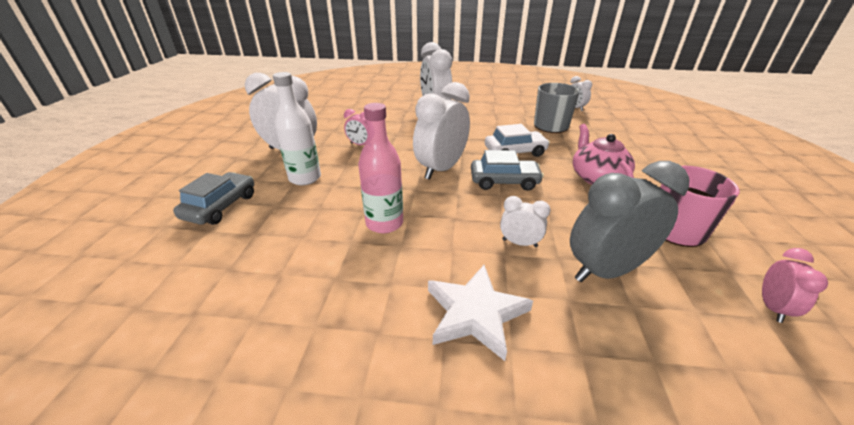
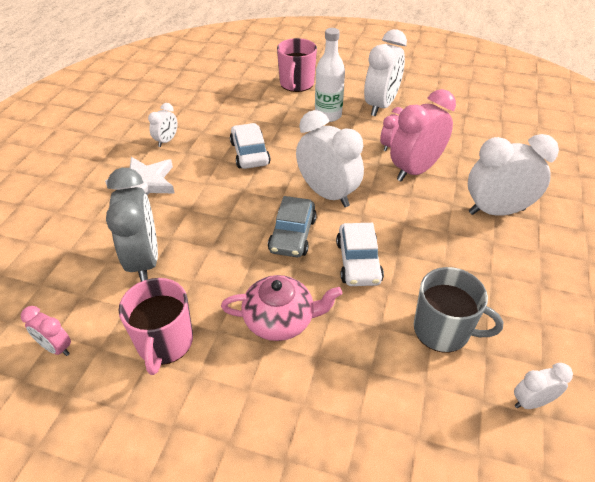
camera: 100 degrees right, 10 degrees up
grey car [173,172,254,225] -> pink mug [277,38,317,92]
pink bottle [358,103,403,233] -> white car [230,123,270,169]
white clock [500,196,550,247] -> white clock moved to [148,103,178,147]
none -> pink clock [390,89,456,182]

